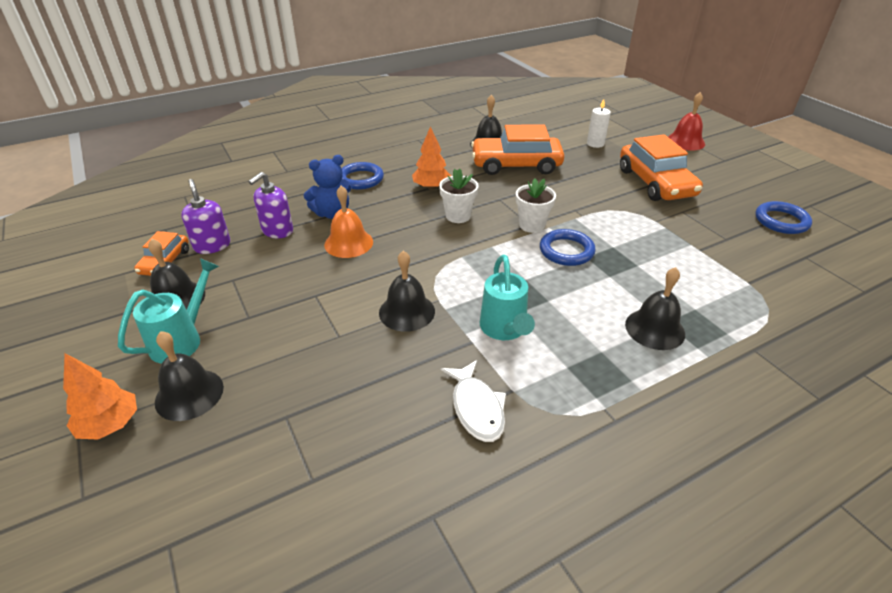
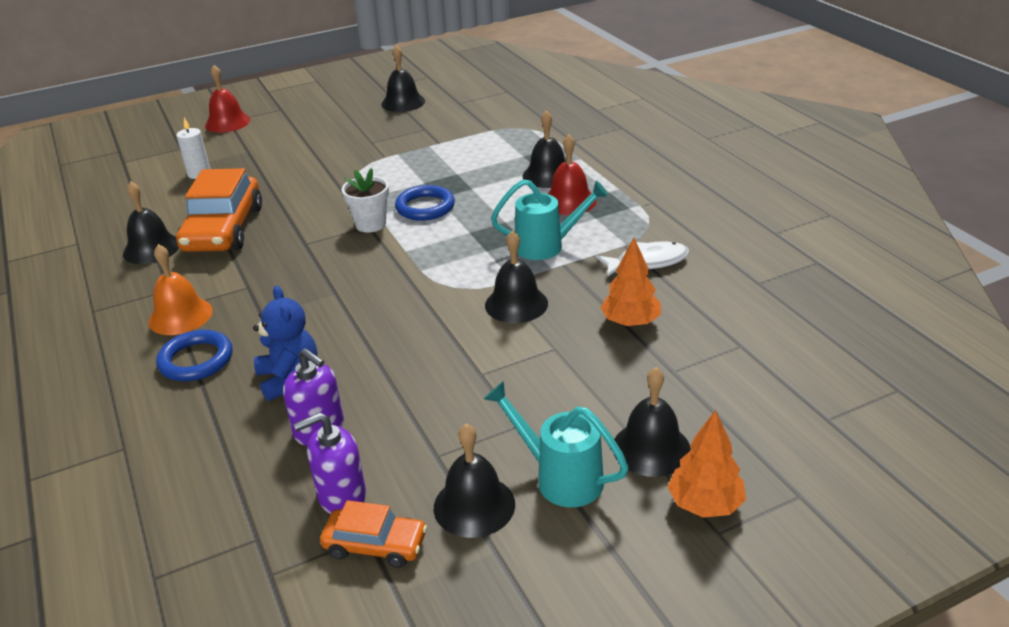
camera: 85 degrees left, 5 degrees down
orange bell [324,186,373,258] -> orange bell moved to [148,244,213,335]
orange tree [412,126,451,190] -> orange tree moved to [600,238,661,327]
white flower pot [439,169,479,223] -> none
orange car [620,134,703,201] -> none
blue ring [755,201,812,234] -> black bell [381,45,425,112]
none -> red bell [548,135,597,215]

